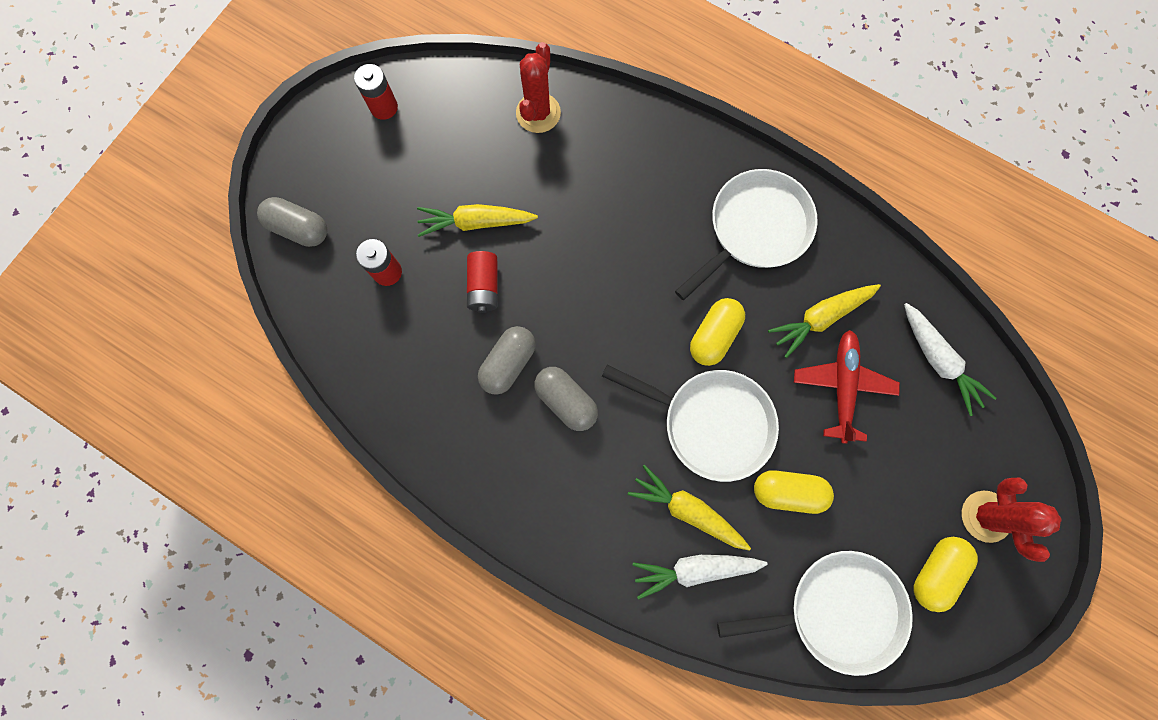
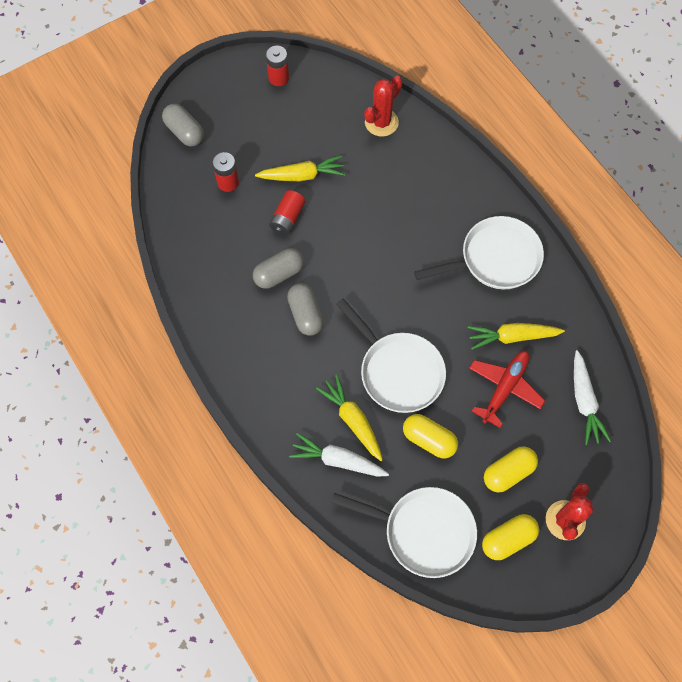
camera: 25 degrees right, 10 degrees down
yellow carrot [417,204,538,237] -> yellow carrot turned 150 degrees clockwise [255,155,345,181]
yellow capsule [690,298,745,366] -> yellow capsule moved to [484,446,538,492]

